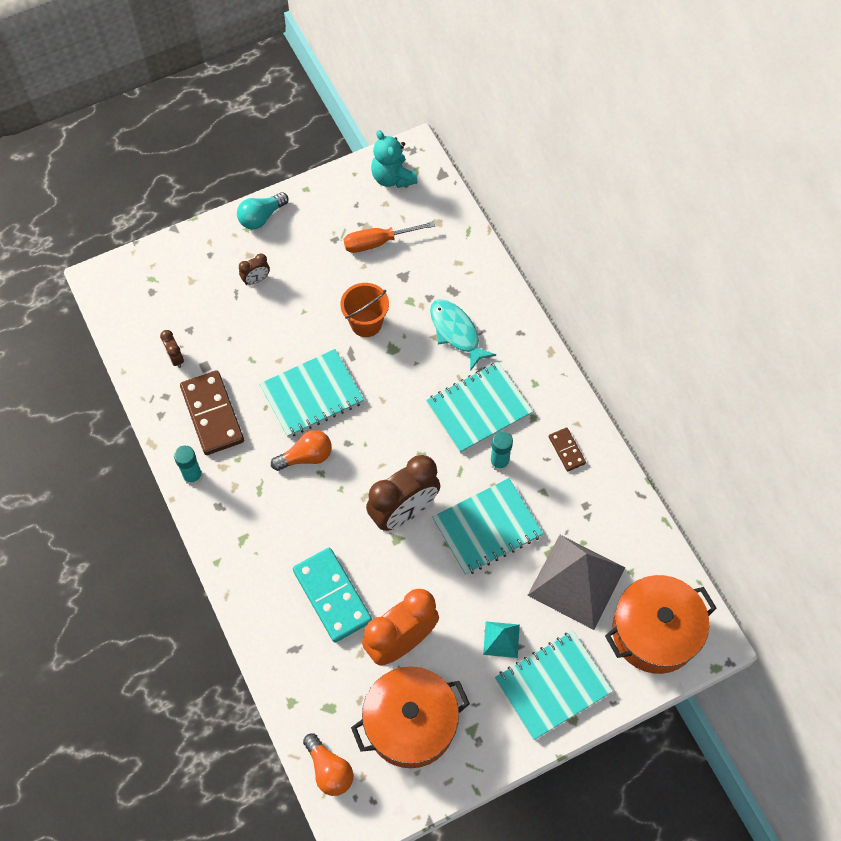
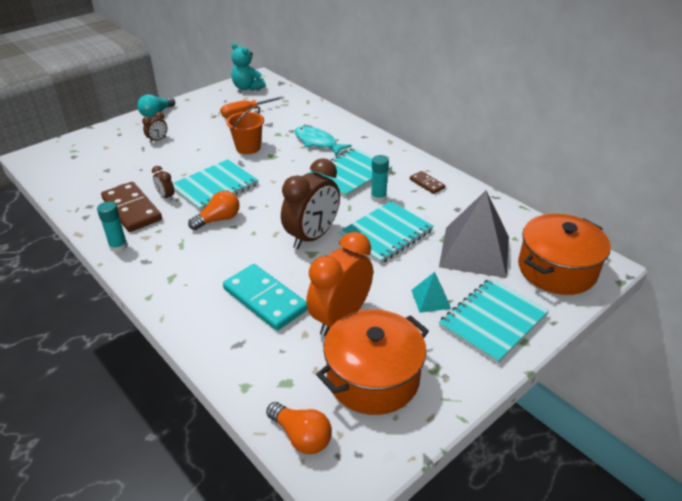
camera: 15 degrees left, 25 degrees down
brown clock [160,330,184,368] -> brown clock moved to [152,166,175,201]

